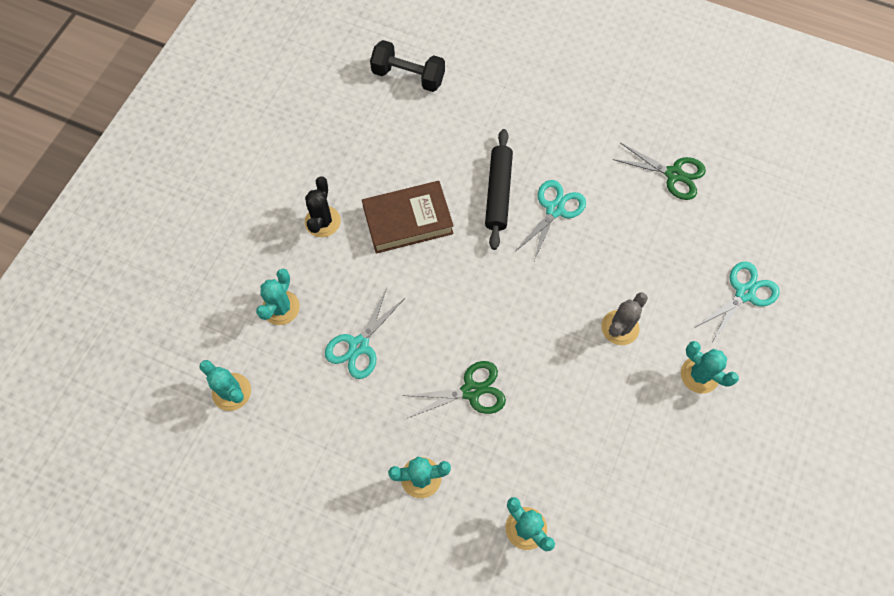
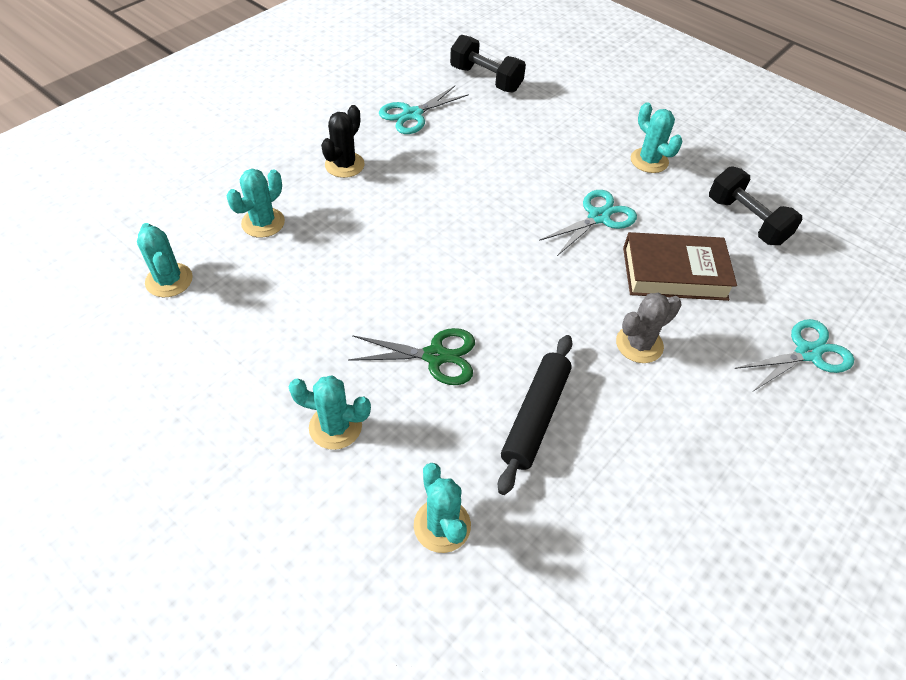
camera: 15 degrees right, 15 degrees down
turquoise scissors [325,288,405,379] -> turquoise scissors moved to [379,86,469,134]
brown book [362,181,454,254] -> brown book moved to [623,232,737,301]
black rolling pin [485,129,513,250] -> black rolling pin moved to [498,335,573,495]
green scissors [613,143,706,200] -> black dumbbell [709,166,802,245]
turquoise cactus [681,341,739,394] -> turquoise cactus moved to [631,102,682,173]

